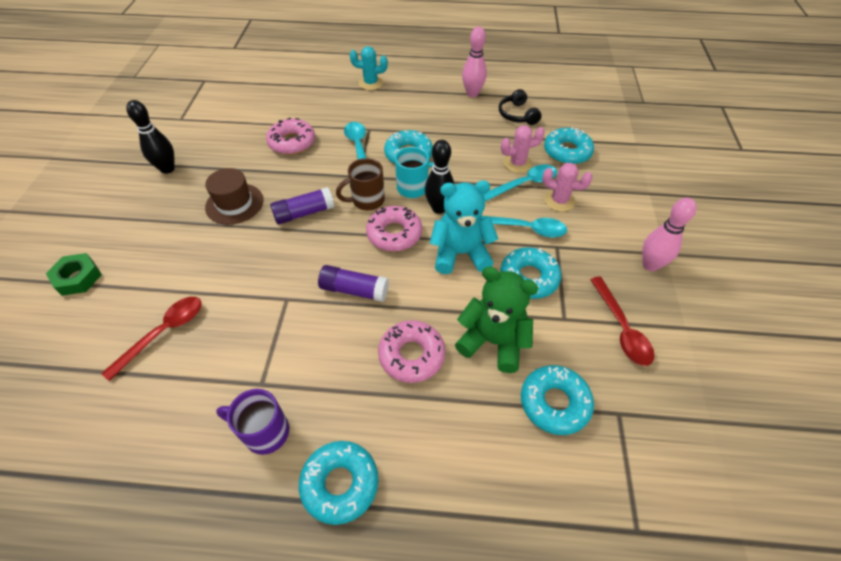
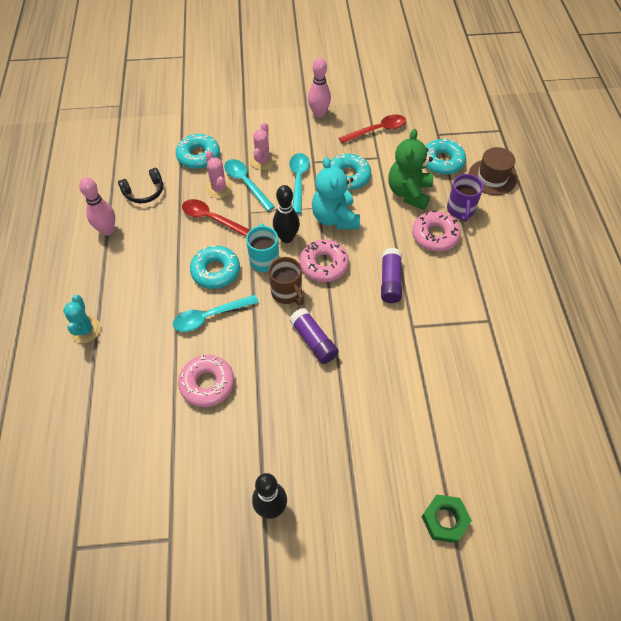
camera: 100 degrees left, 5 degrees up
red spoon [101,297,202,381] -> red spoon moved to [182,199,250,237]
brown hat [205,168,263,225] -> brown hat moved to [469,147,517,195]
purple mug [216,389,289,455] -> purple mug moved to [447,174,484,222]
turquoise donut [299,441,378,525] -> none

